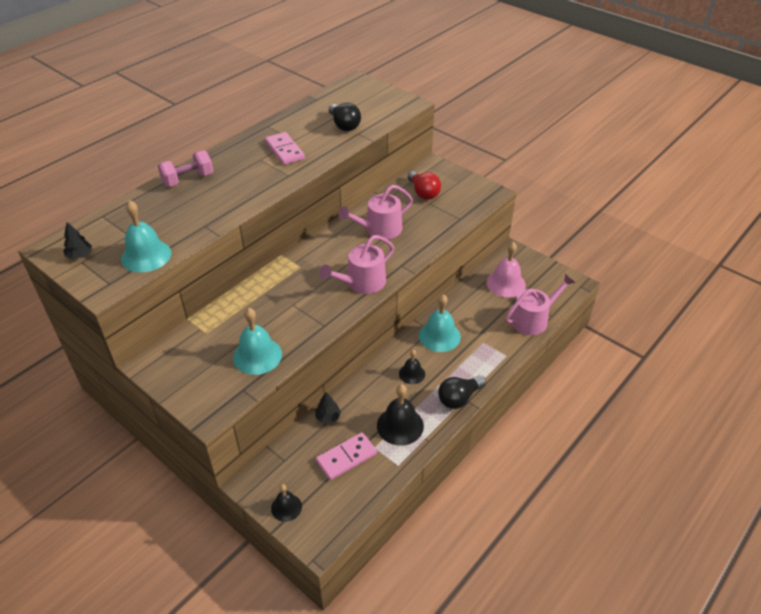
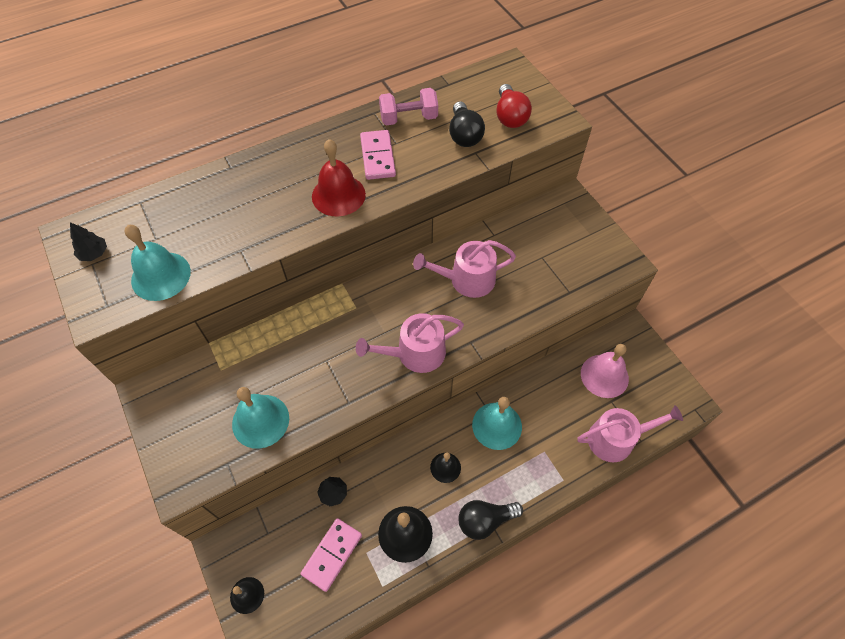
camera: 20 degrees right, 15 degrees up
pink dumbbell [158,150,213,187] -> pink dumbbell moved to [379,88,438,125]
pink domino [316,432,377,480] -> pink domino turned 45 degrees counterclockwise [300,518,362,592]
red light bulb [408,171,441,200] -> red light bulb moved to [496,84,532,128]
none -> red bell [312,139,366,217]

